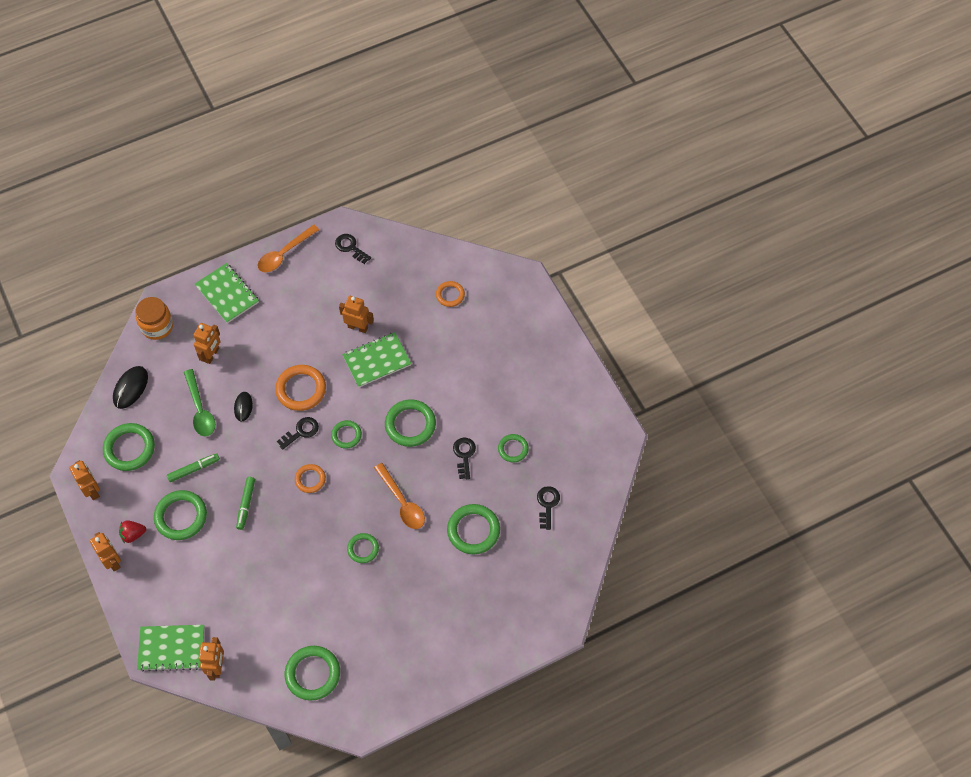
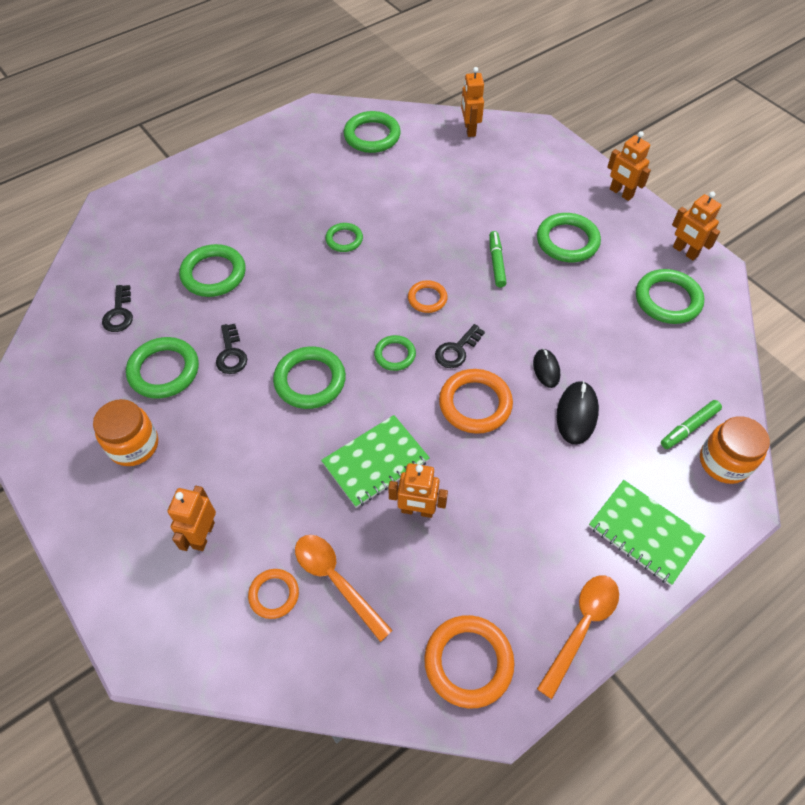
camera: 170 degrees right, 5 degrees down
black mouse [113,366,148,409] -> black mouse moved to [557,381,599,445]
red strawberry [119,520,146,543] -> none
green notebook [137,625,205,672] -> none
green marker [167,453,220,482] -> green marker moved to [661,400,722,449]
green spoon [184,369,215,437] -> none
orange robot [193,323,221,364] -> orange robot moved to [167,486,216,551]
black key [335,234,371,264] -> orange ring [424,615,515,709]
orange spoon [374,463,425,529] -> orange spoon moved to [295,535,393,642]
green ring [498,434,529,462] -> green ring [126,337,199,398], size x1.68
none -> orange jar [93,399,158,466]

